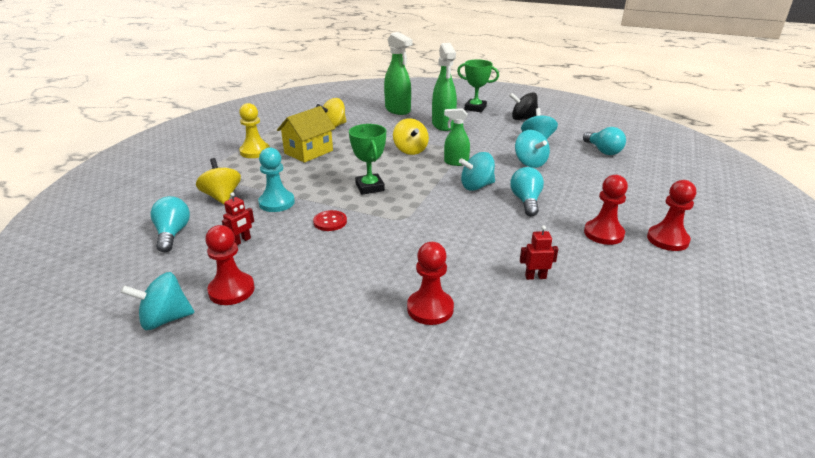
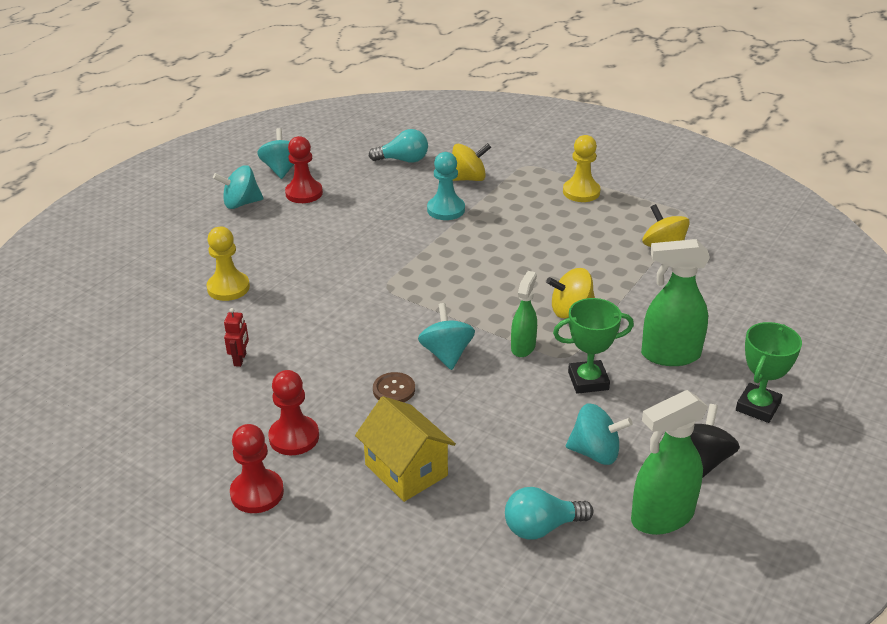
camera: 100 degrees right, 5 degrees up
red robot [222,192,254,245] -> none
yellow house [277,106,336,163] -> yellow house moved to [355,396,456,502]
red button [313,210,347,231] -> none
green trophy [349,124,386,195] -> green trophy moved to [553,298,634,394]
green spray bottle [384,32,413,115] -> green spray bottle moved to [631,390,708,535]
red pawn [407,242,454,325] -> yellow pawn [207,227,250,301]
turquoise light bulb [510,167,544,217] -> brown button [373,372,415,402]
turquoise spinning top [515,130,550,168] -> turquoise spinning top moved to [213,165,263,209]

